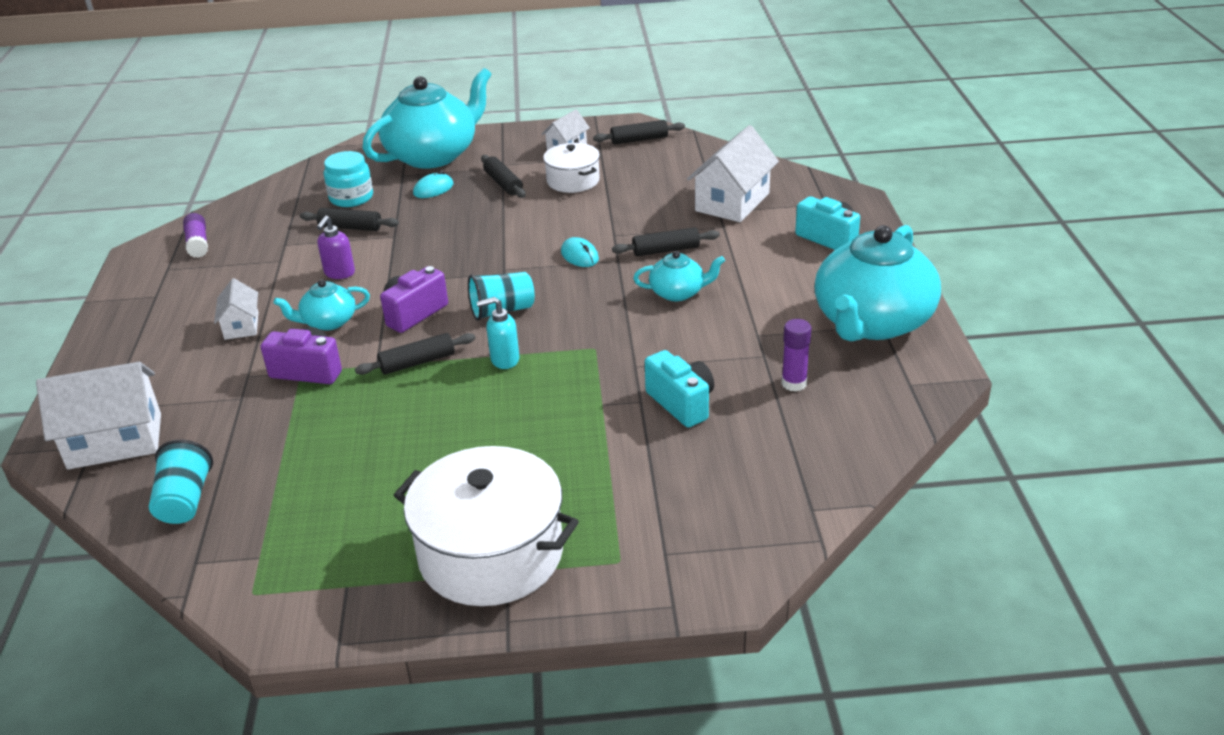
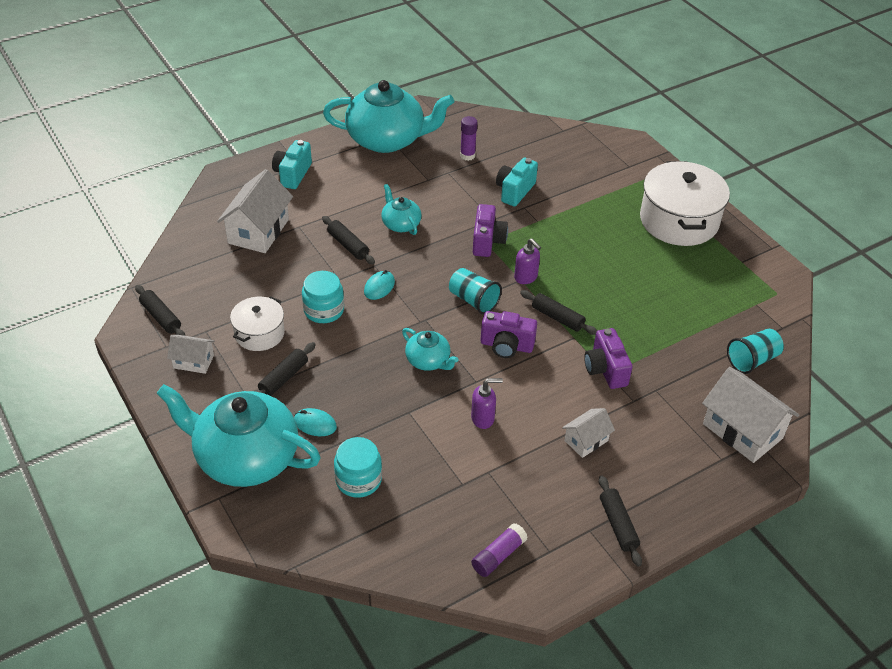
camera: 120 degrees left, 10 degrees up
turquoise teapot [273,279,370,330] -> turquoise teapot moved to [402,328,458,371]
black rolling pin [300,208,399,231] -> black rolling pin moved to [599,476,642,567]
turquoise soap dispenser [477,297,519,369] -> purple soap dispenser [514,238,541,284]
white house [687,125,779,222] -> white house turned 75 degrees counterclockwise [217,169,293,253]
none -> turquoise jar [302,271,344,323]
none -> purple camera [473,204,508,257]

